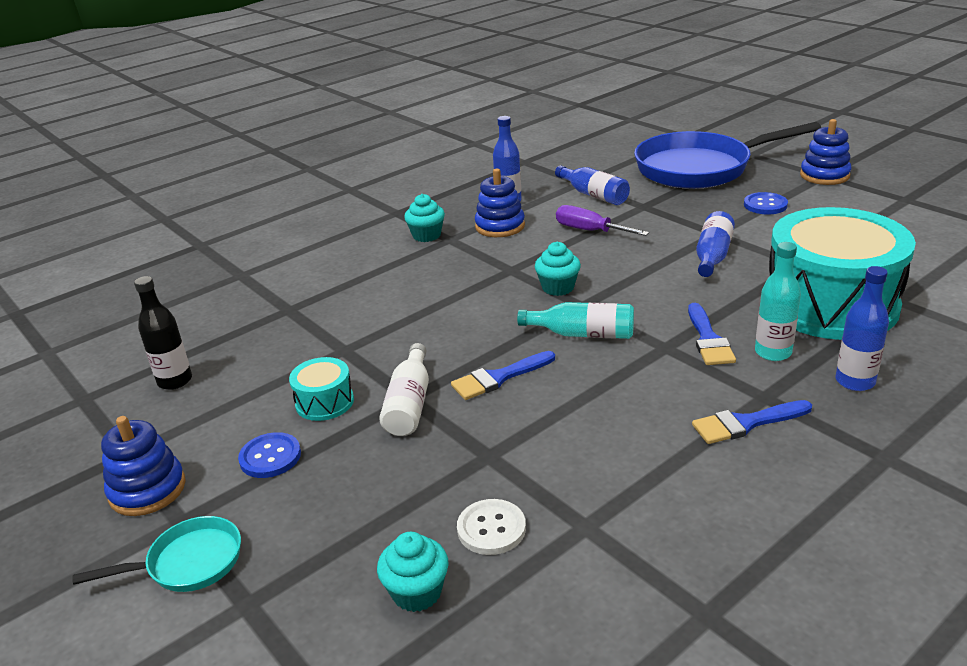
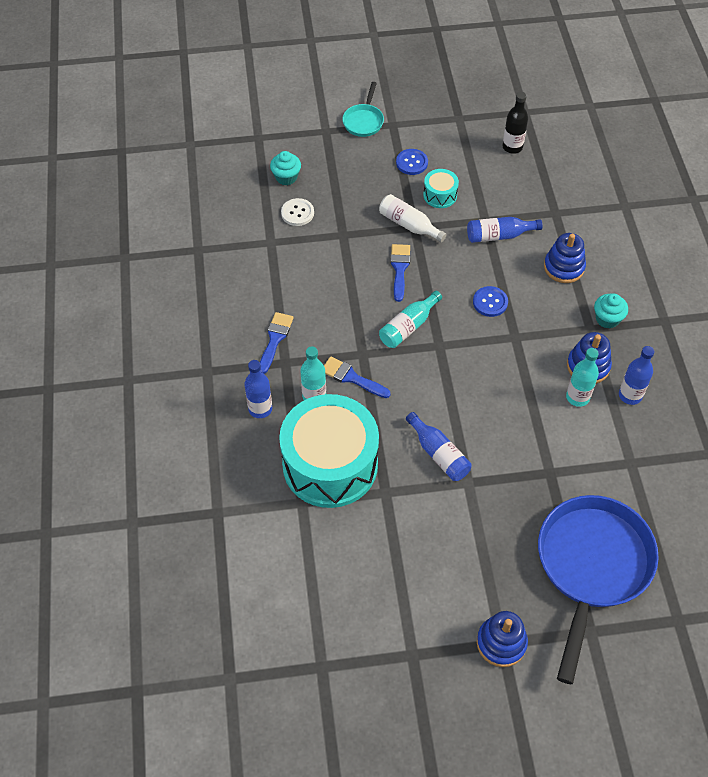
camera: 120 degrees right, 25 degrees up
blue stacking toy [101,416,186,516] -> blue stacking toy moved to [544,233,586,283]
turquoise cupcake [535,242,581,296] -> none
blue bottle [555,165,630,205] -> blue bottle moved to [467,217,543,243]
purple screwdriver [556,205,649,236] -> none
blue button [744,192,788,214] -> blue button moved to [473,286,508,317]
none -> turquoise bottle [566,348,599,407]

